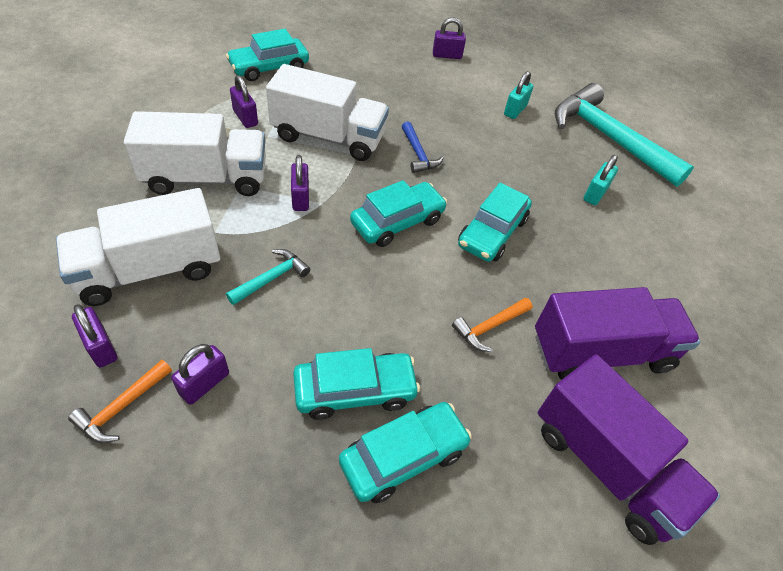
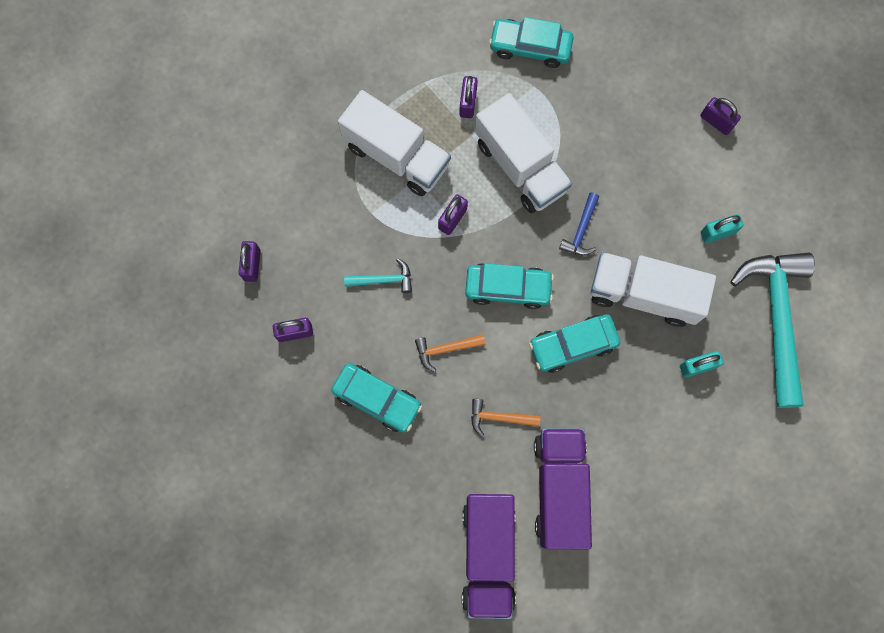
camera: 45 degrees right, 25 degrees up
white truck [56,188,220,306] -> white truck moved to [590,252,716,327]
orange hammer [68,360,172,443] -> orange hammer moved to [415,334,485,372]
turquoise car [339,402,472,503] -> none
purple truck [535,287,700,380] -> purple truck turned 120 degrees counterclockwise [534,428,592,549]

